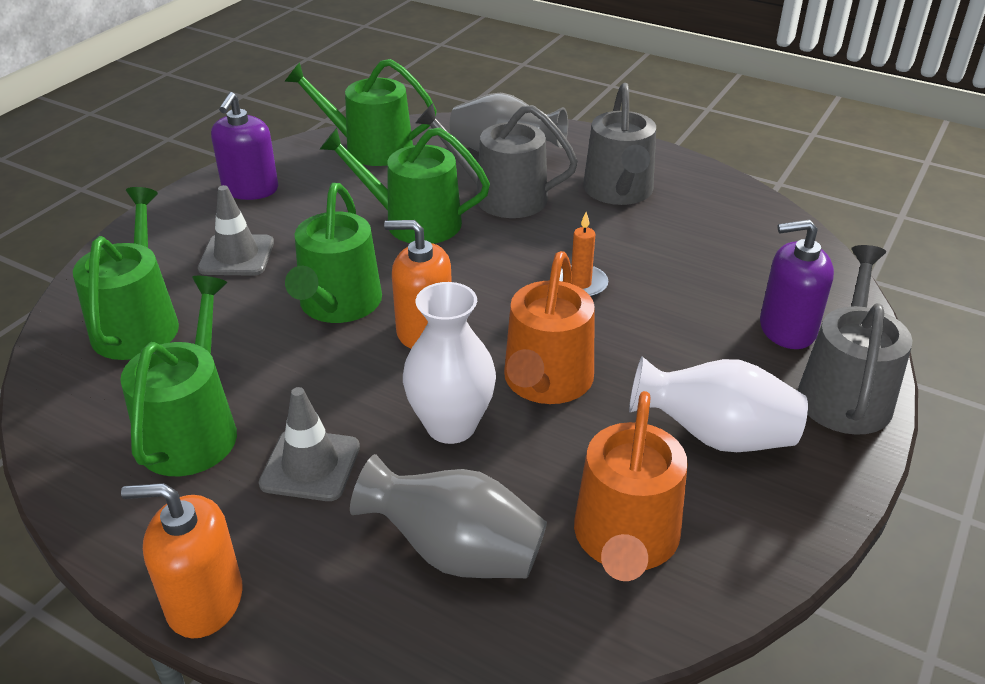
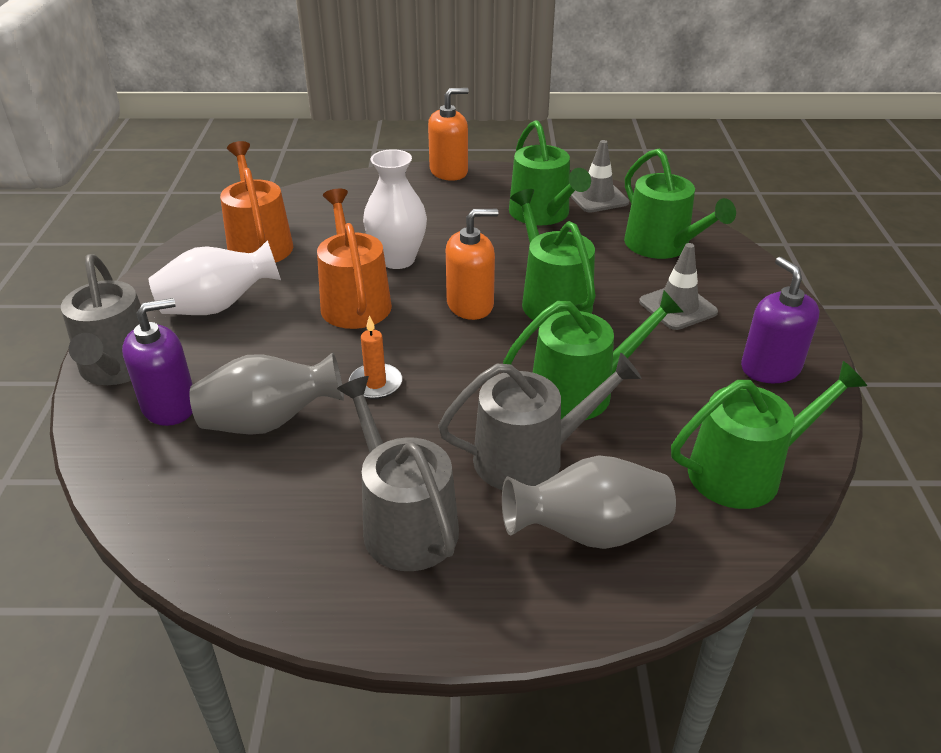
camera: 150 degrees right, 0 degrees up
grey traffic cone [259,387,360,501] -> grey traffic cone moved to [570,140,629,213]
grey vase [350,454,547,578] -> grey vase moved to [190,352,344,435]

